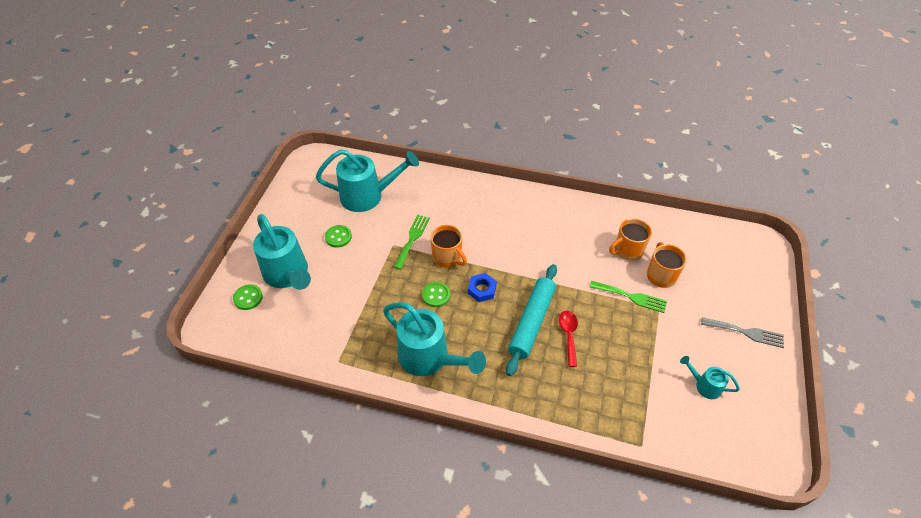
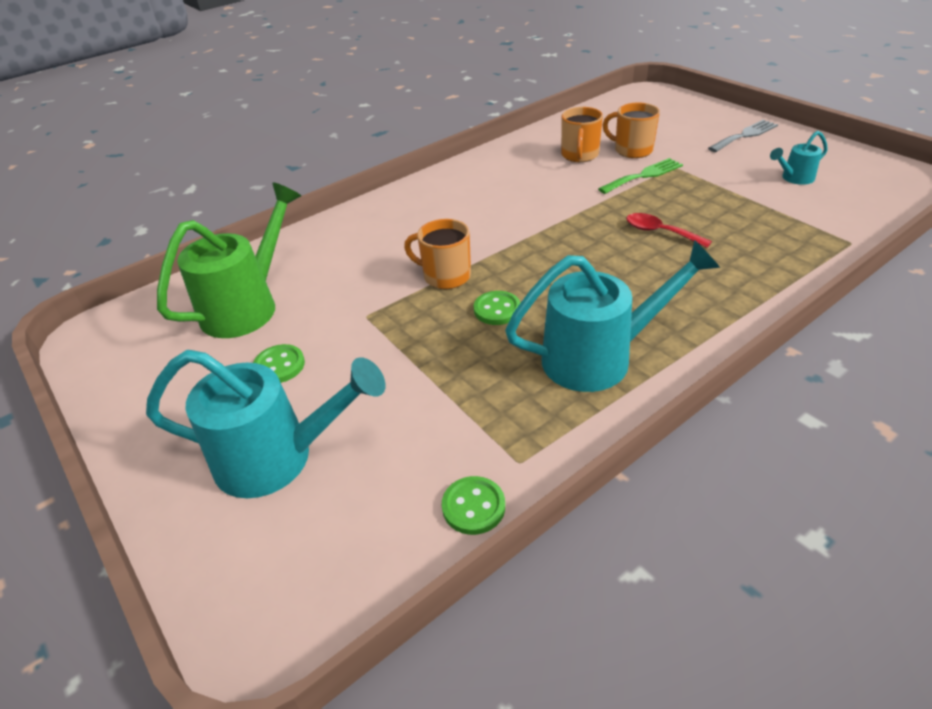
camera: 50 degrees left, 10 degrees down
green button [233,284,263,310] -> green button moved to [442,476,505,535]
turquoise watering can [316,149,419,212] -> green watering can [157,182,301,338]
green fork [394,215,430,270] -> none
orange mug [431,225,467,267] -> orange mug turned 150 degrees counterclockwise [404,219,471,289]
blue nut [468,273,497,302] -> none
turquoise rolling pin [506,264,557,376] -> none

